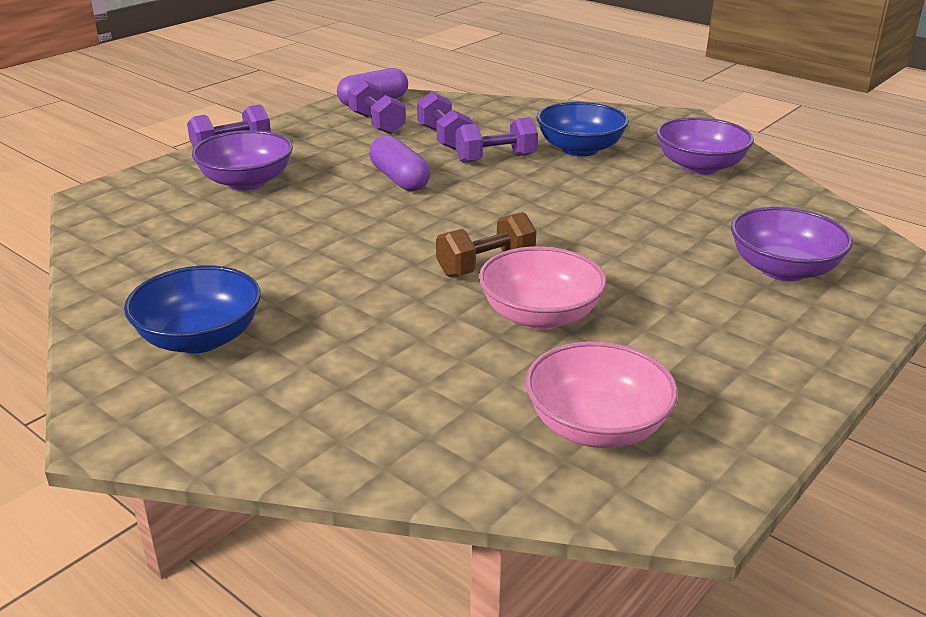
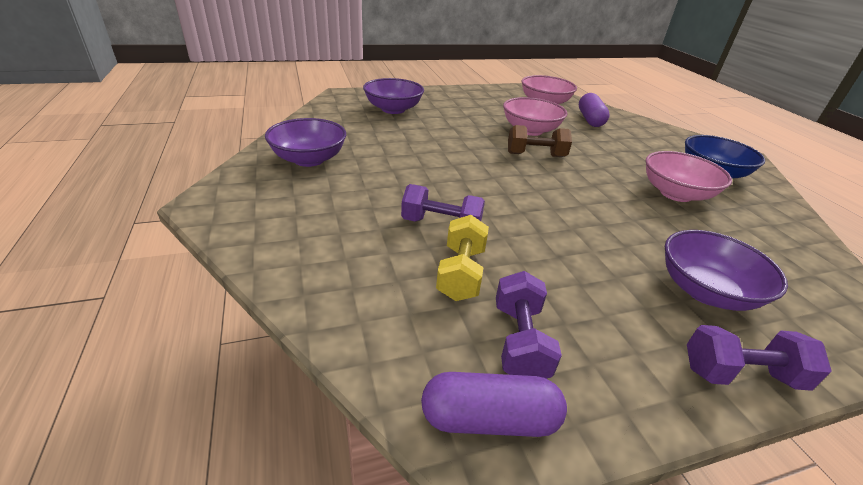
camera: 150 degrees left, 5 degrees up
purple capsule [369,135,430,191] -> purple capsule moved to [579,93,610,127]
purple dumbbell [417,92,473,151] -> yellow dumbbell [436,215,489,301]
blue bowl [537,102,629,157] -> none
none -> pink bowl [645,151,732,202]

